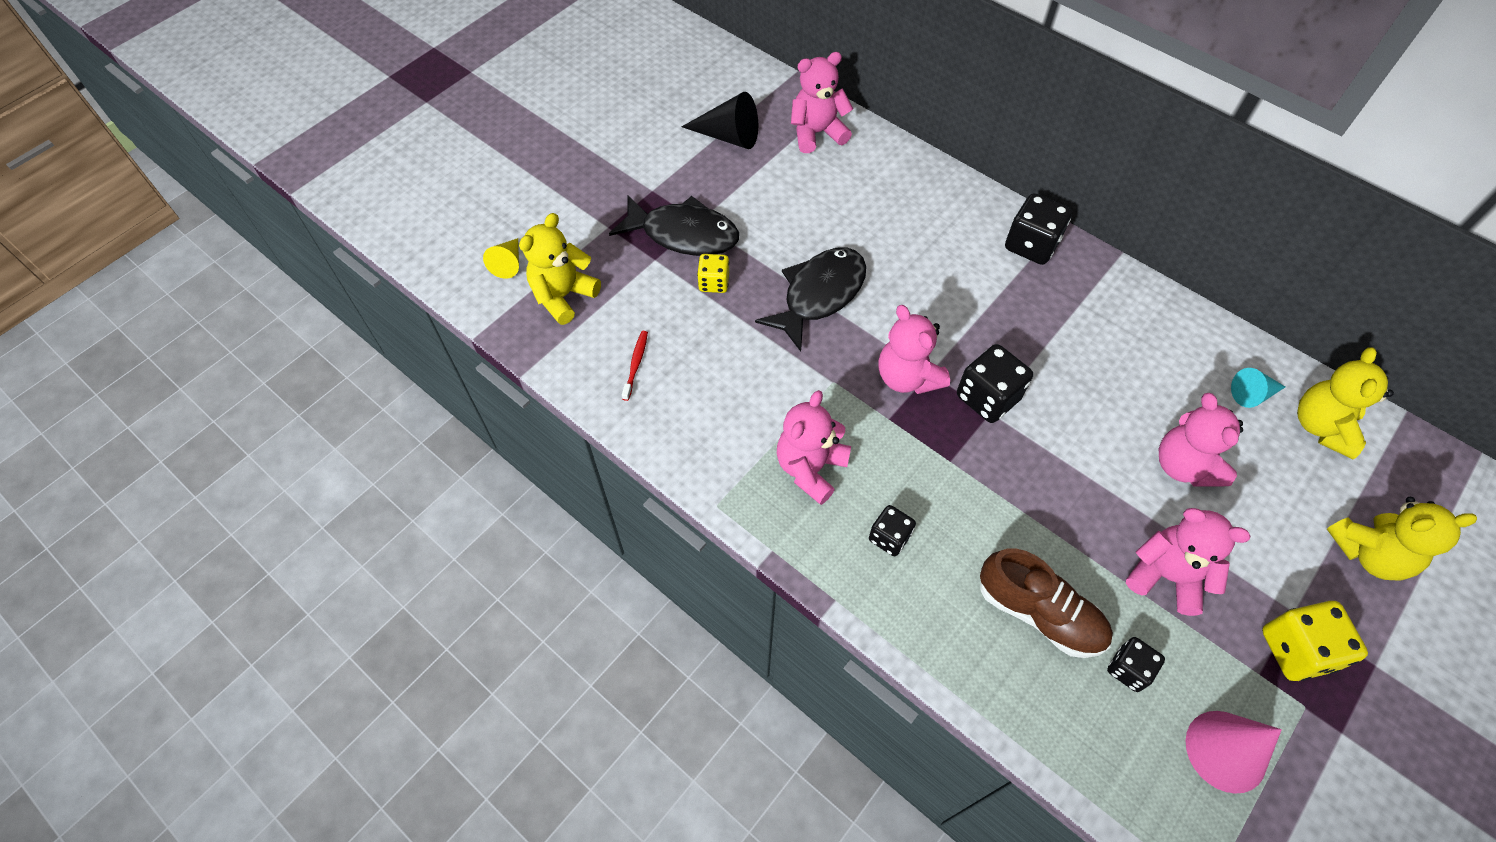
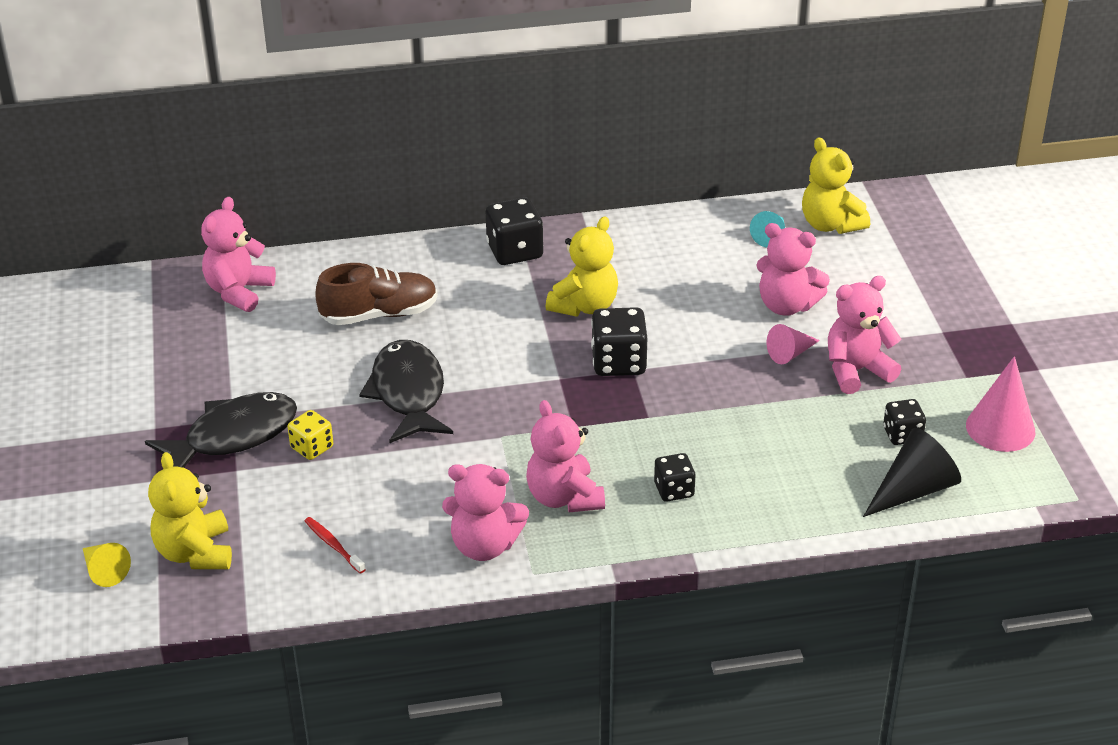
camera: 50 degrees left, 20 degrees down
black cone [682,92,758,149] -> black cone moved to [863,428,961,517]
pink teddy bear [878,305,950,394] -> pink teddy bear moved to [442,464,529,561]
brown shoe [980,548,1113,658] -> brown shoe moved to [315,263,438,325]
yellow dice [1262,601,1368,681] -> none
yellow teddy bear [1327,497,1477,581] -> yellow teddy bear moved to [546,216,618,317]
none -> pink cone [767,324,820,364]

